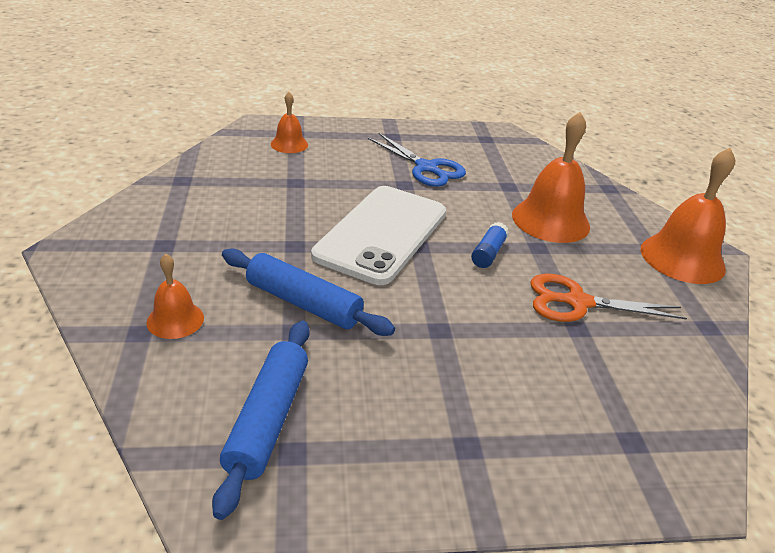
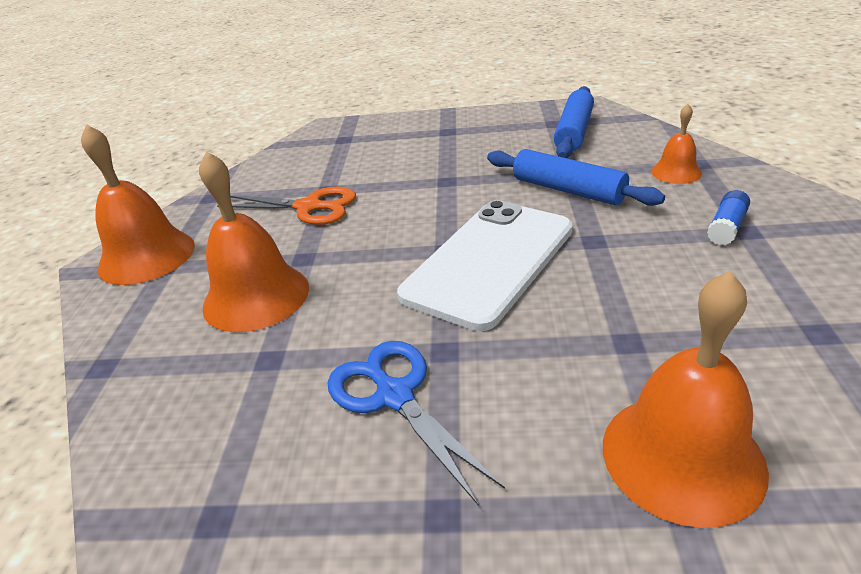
camera: 165 degrees left, 0 degrees up
orange bell [271,92,308,153] -> orange bell [603,271,769,528], size x1.85
blue glue stick [471,222,509,268] -> blue glue stick moved to [707,190,750,245]

